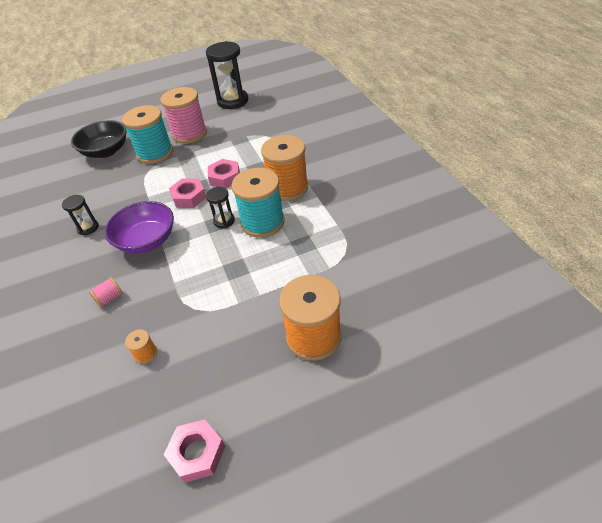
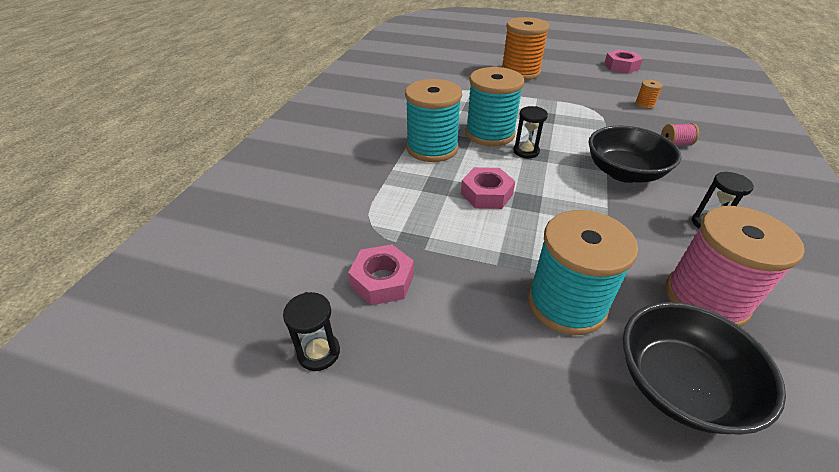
camera: 145 degrees left, 5 degrees down
purple bowl [105,201,174,254] -> black bowl [589,126,681,183]
pink spool [160,87,207,144] -> pink spool moved to [665,206,805,327]
pink nut [169,179,206,208] -> pink nut moved to [348,244,414,305]
black hourglass [206,41,248,109] -> black hourglass [283,292,340,371], size x0.51
orange spool [261,135,308,201] -> turquoise spool [405,79,462,162]

